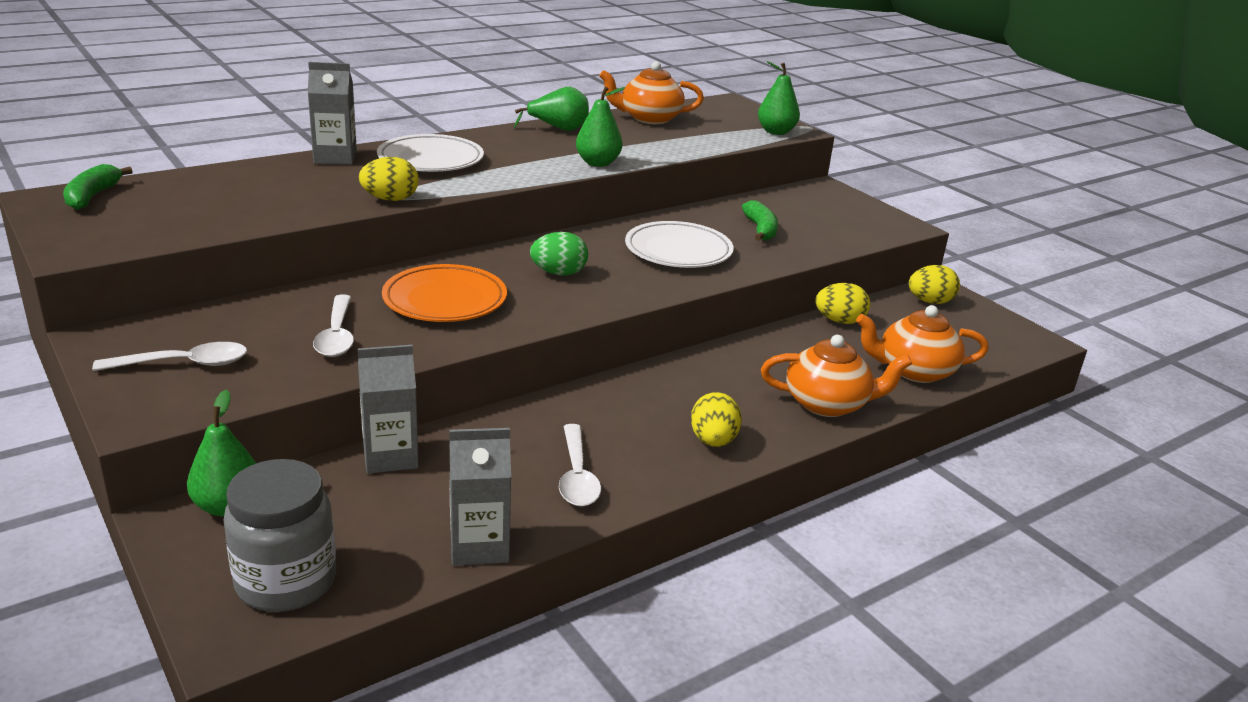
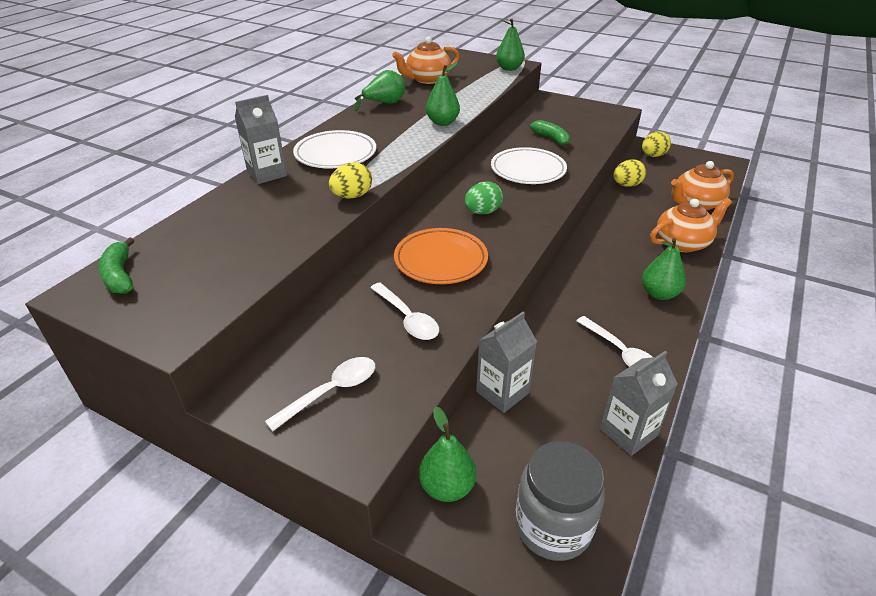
camera: 25 degrees left, 10 degrees up
yellow egg [691,392,742,447] -> green pear [642,238,686,300]

